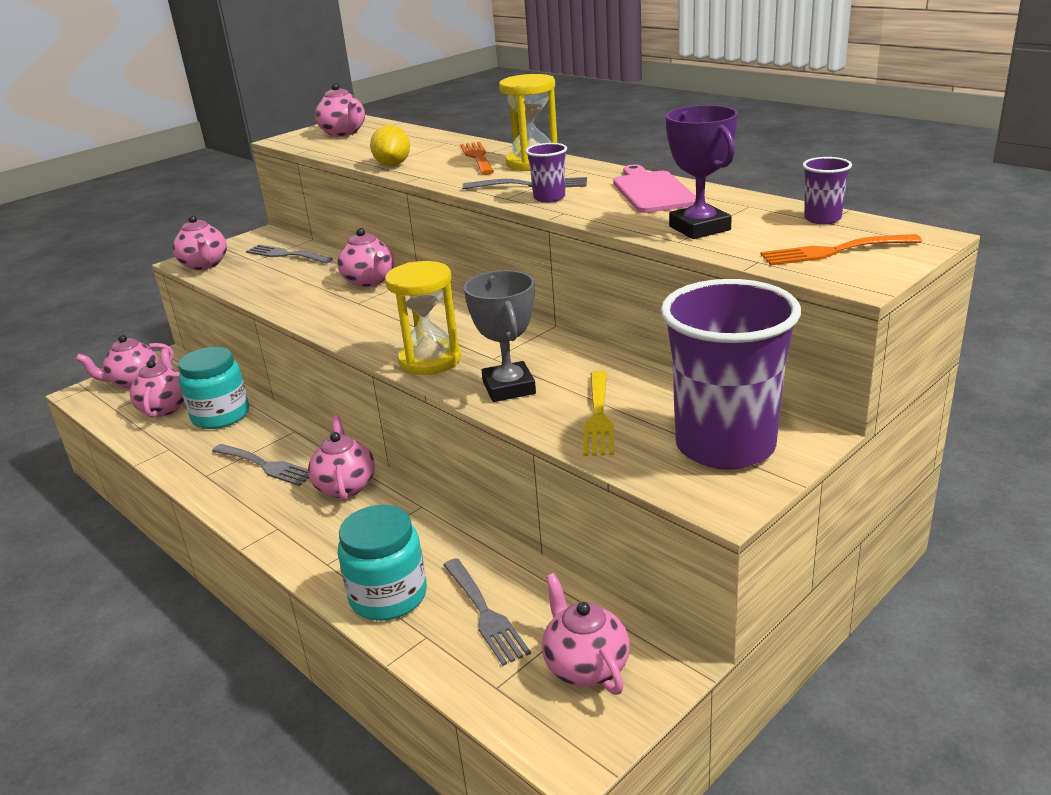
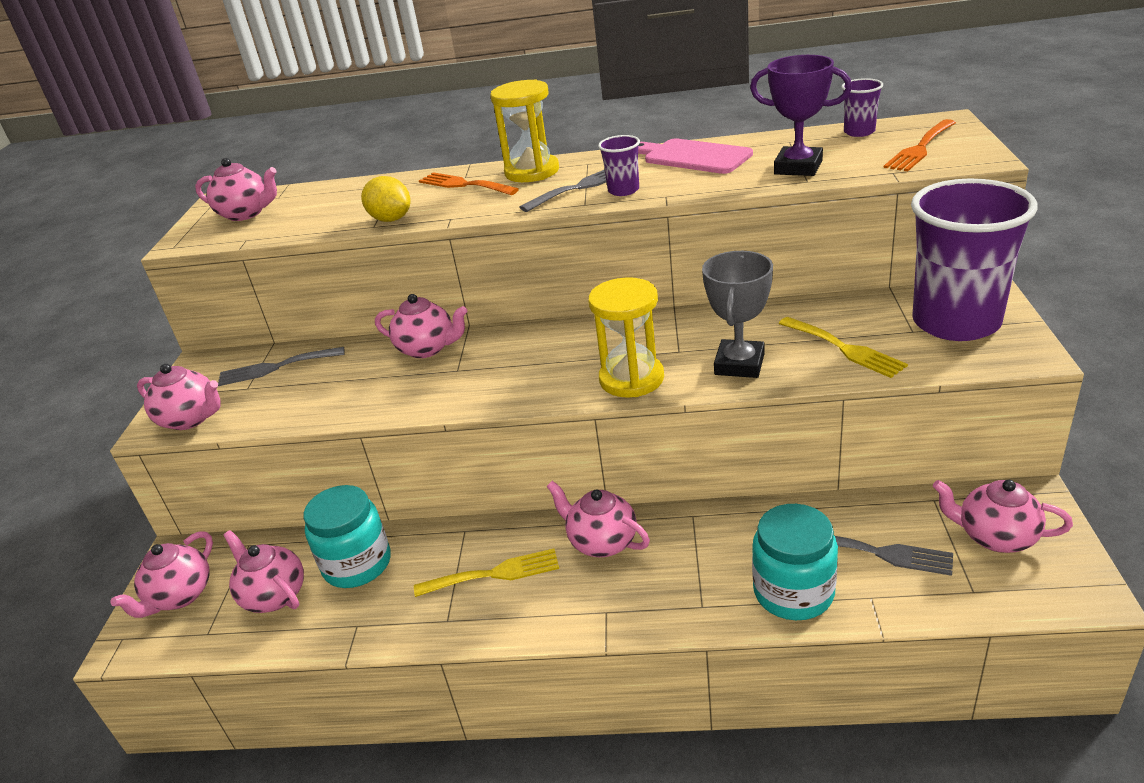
camera: 40 degrees left, 5 degrees up
grey fork [212,444,309,486] -> yellow fork [414,549,559,597]
grey trophy [464,270,536,402] -> grey trophy turned 75 degrees clockwise [702,251,773,378]

